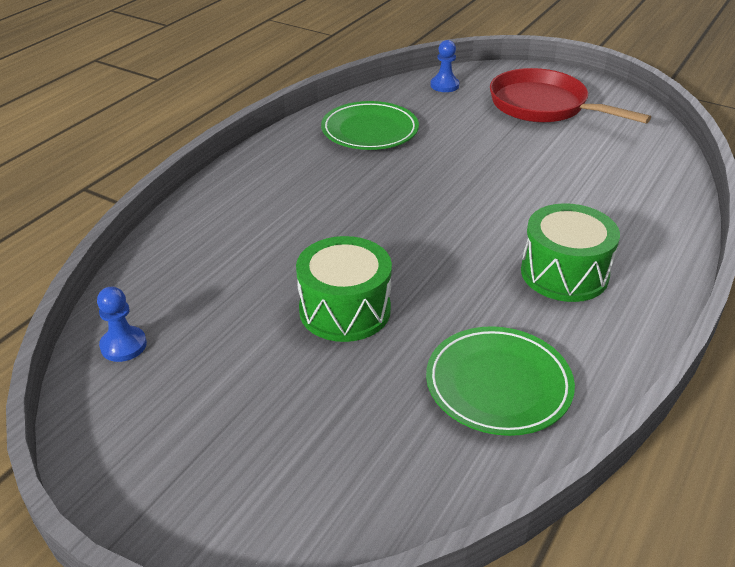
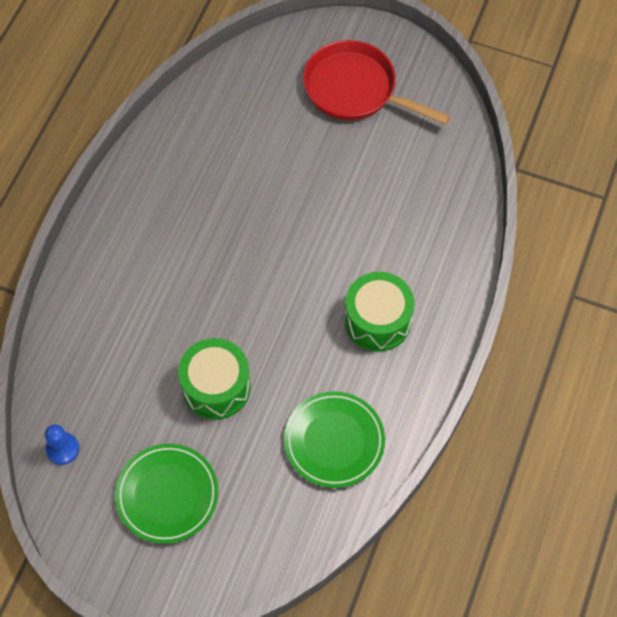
camera: 10 degrees left, 25 degrees up
green plate [321,101,419,150] -> green plate moved to [115,444,218,544]
blue pawn [430,40,459,92] -> none

